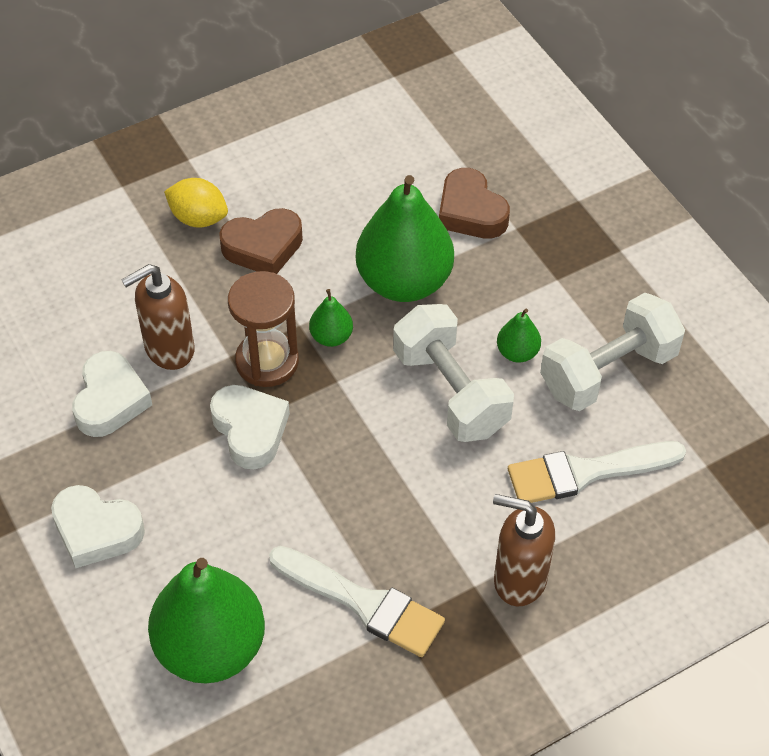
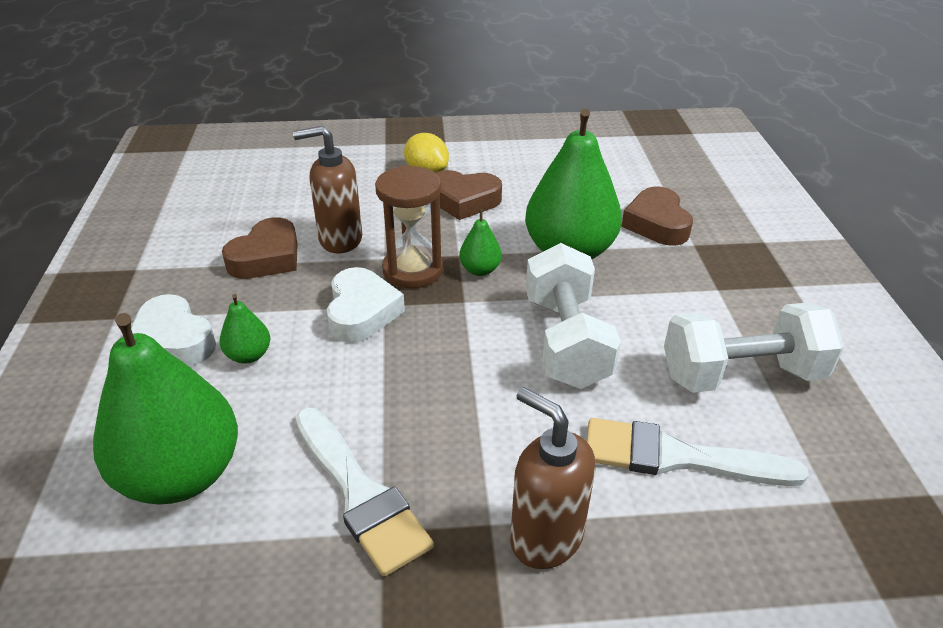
camera: 25 degrees right, 15 degrees down
white heart [72,351,152,437] -> brown heart [222,217,298,279]
green pear [497,309,541,363] -> green pear moved to [220,294,270,364]

